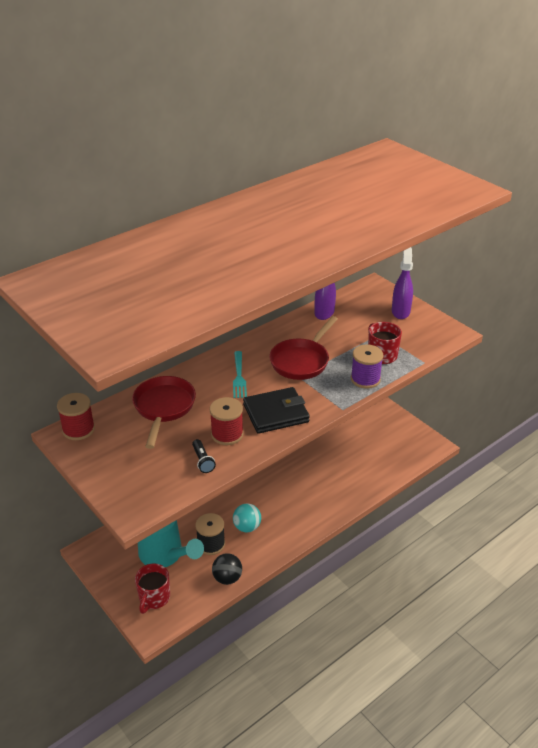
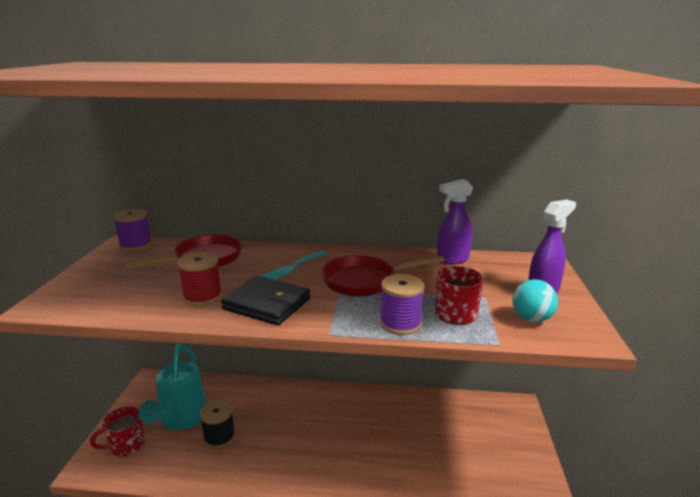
camera: 45 degrees right, 15 degrees down
red spool [57,393,95,440] -> purple spool [113,209,152,251]
black flashlight [192,439,216,473] -> none
black ball [212,553,242,585] -> none
turquoise ball [233,503,261,532] -> turquoise ball moved to [512,279,558,322]

